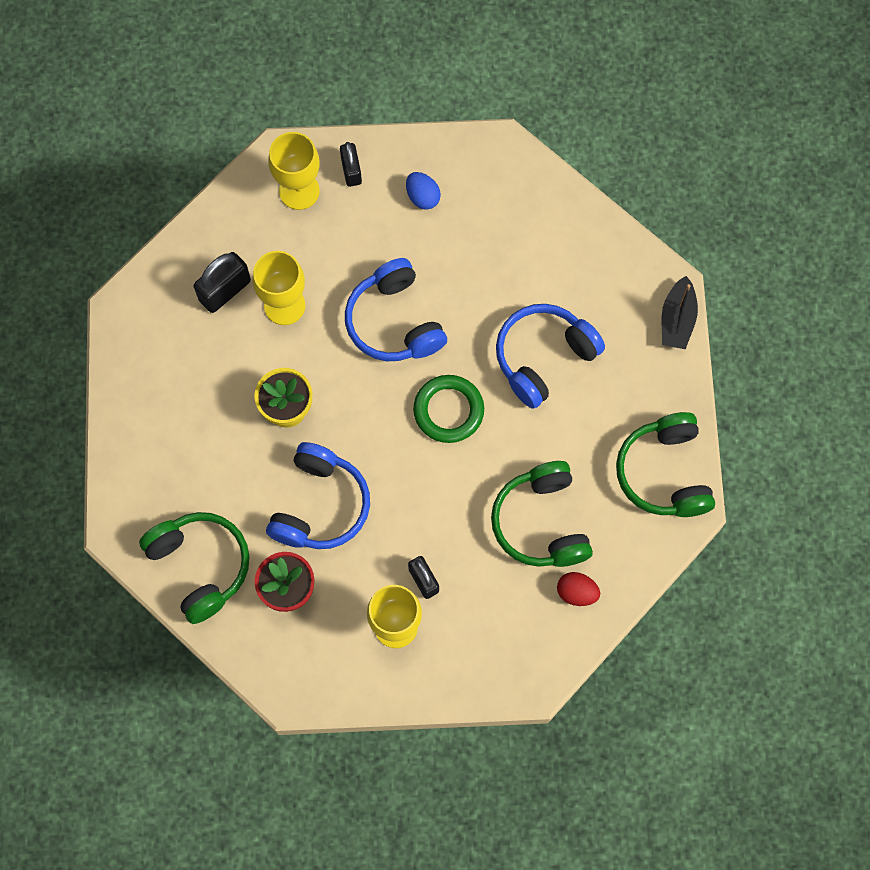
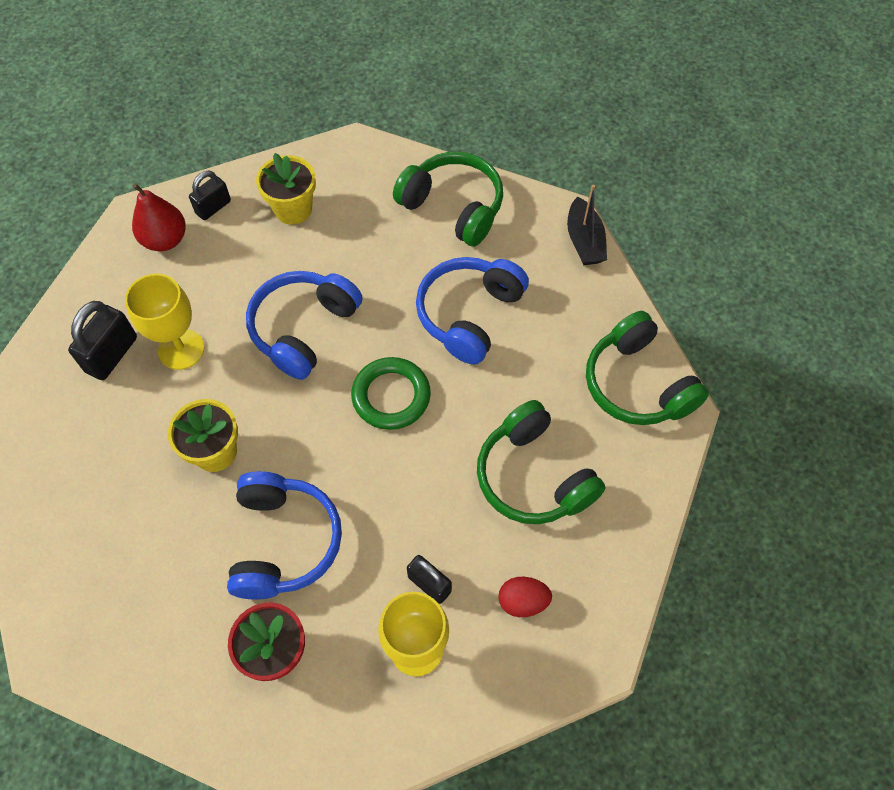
camera: 20 degrees left, 10 degrees down
green headphones [139,512,249,624] -> green headphones moved to [393,152,503,247]
yellow goblet [268,132,320,210] -> red pear [132,183,186,251]
black padlock [340,142,362,187] -> black padlock turned 75 degrees clockwise [189,170,231,220]
blue headphones [345,258,447,361] -> blue headphones turned 75 degrees clockwise [246,271,362,380]
blue egg [406,172,441,210] -> yellow flower pot [256,153,316,225]
red egg [557,572,600,606] -> red egg moved to [498,577,552,617]

